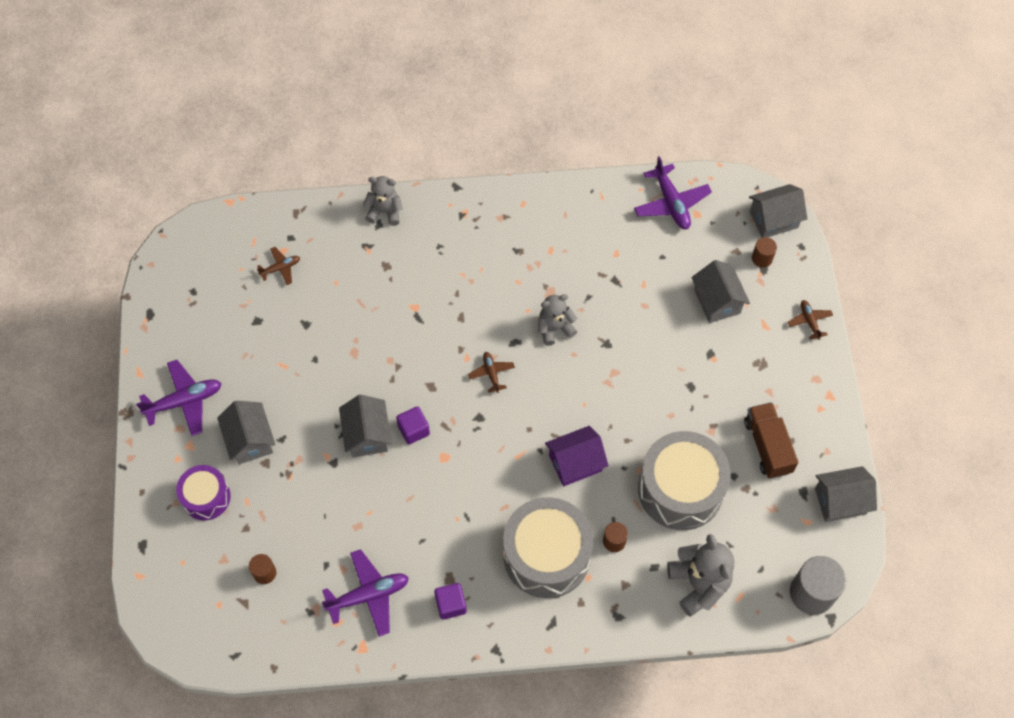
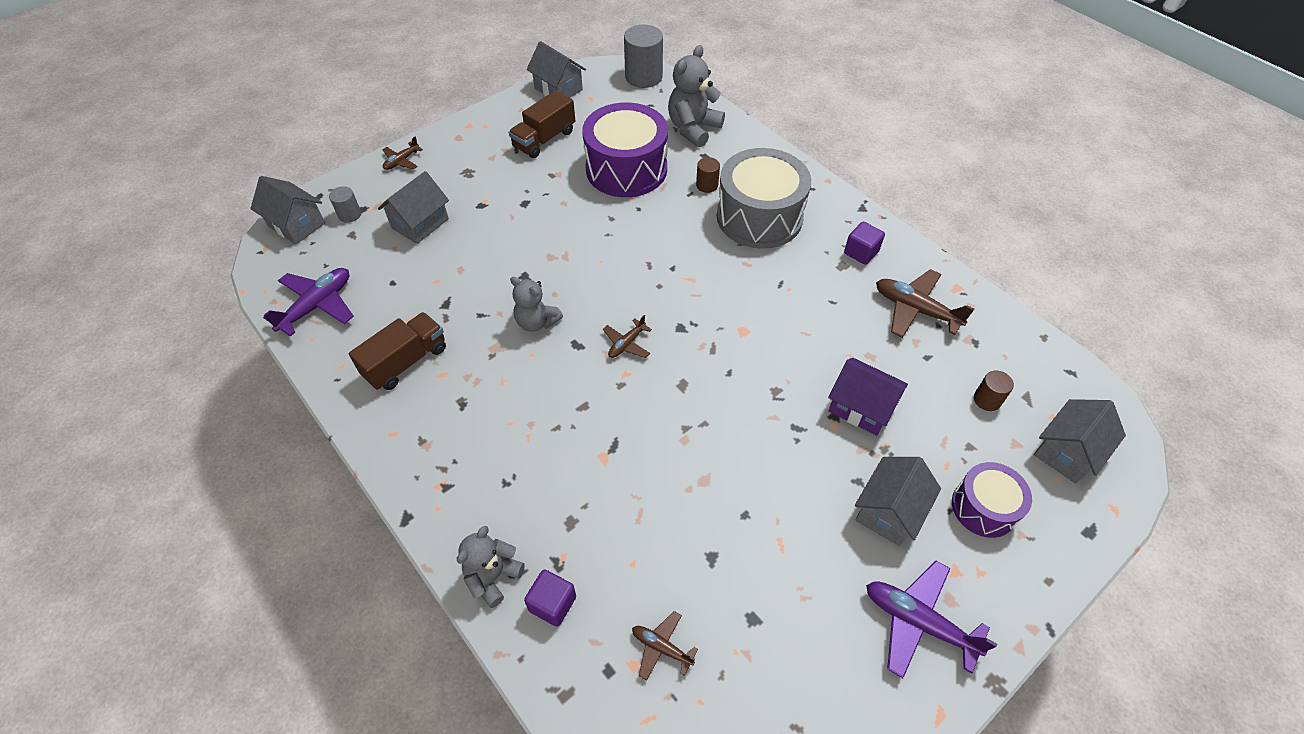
camera: 125 degrees left, 10 degrees down
purple plane [322,549,409,637] -> brown plane [876,269,974,338]
grey house [339,395,392,457] -> grey house moved to [1034,399,1126,484]
grey teddy bear [363,176,403,226] -> grey teddy bear turned 60 degrees clockwise [457,526,525,608]
purple cube [396,406,430,444] -> purple cube moved to [524,569,576,627]
purple house [545,426,608,486] -> purple house moved to [828,358,908,436]
grey drum [638,431,731,530] -> purple drum [582,102,668,197]
brown cylinder [752,237,777,268] -> grey cylinder [329,186,361,223]
none -> brown truck [349,312,446,390]

